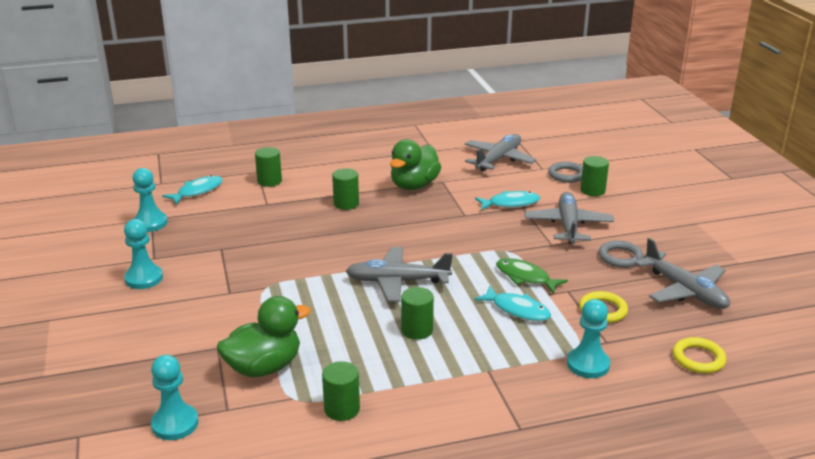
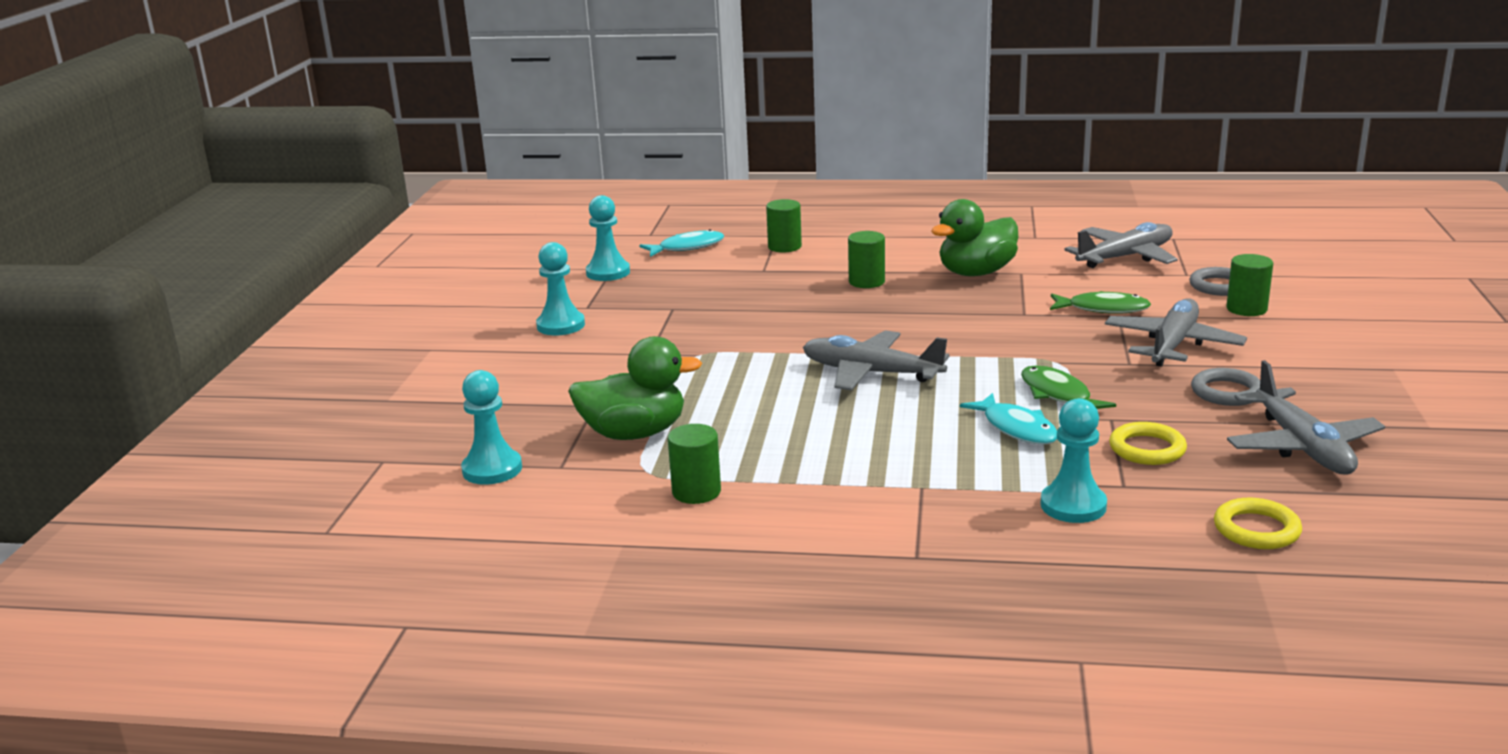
camera: 25 degrees right, 5 degrees down
green cylinder [401,287,434,340] -> none
turquoise fish [475,191,540,210] -> green fish [1050,291,1151,314]

